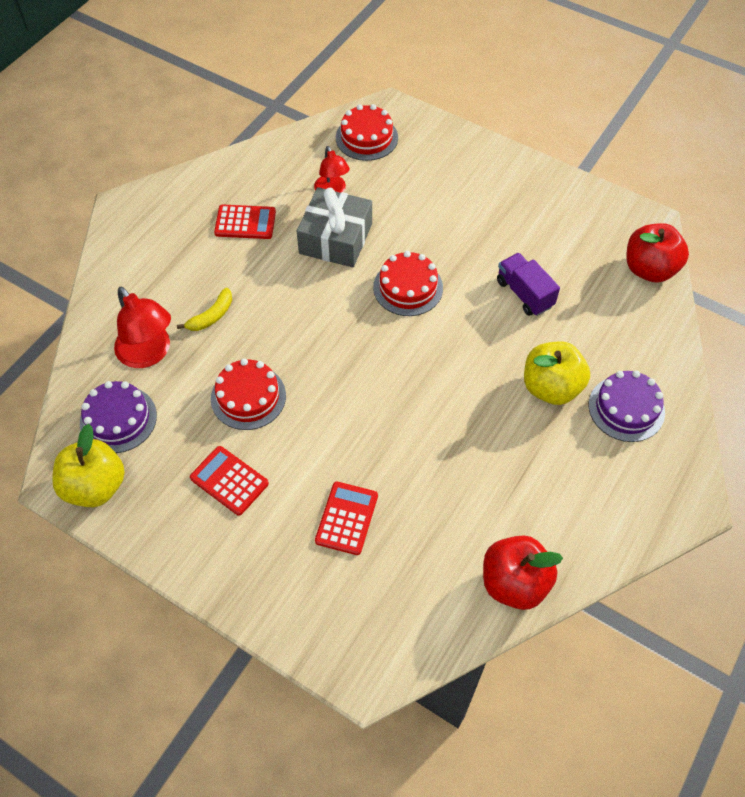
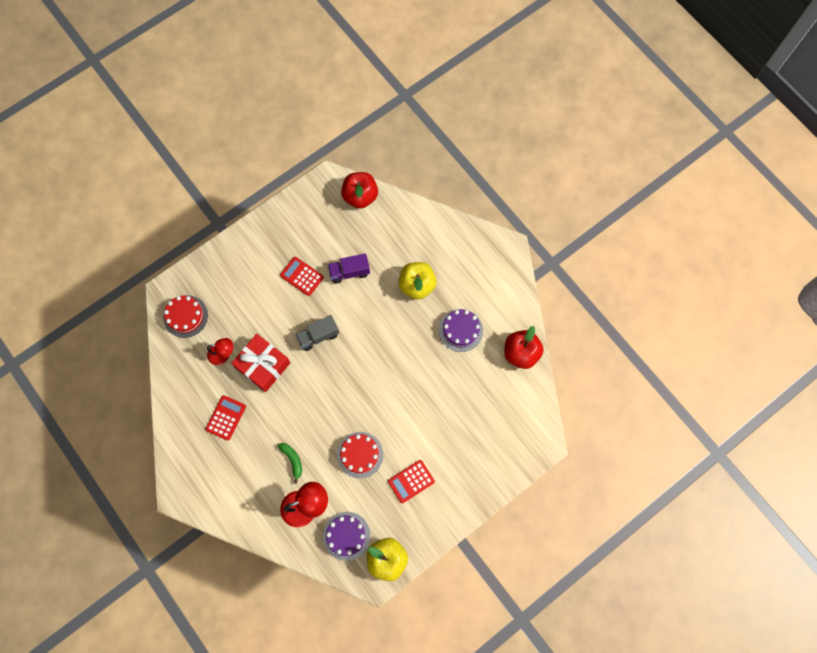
camera: 70 degrees left, 15 degrees up
yellow banana [177,288,232,331] -> green banana [278,443,302,484]
grey gift [297,187,372,267] -> red gift [231,334,290,392]
red calculator [315,482,378,555] -> red calculator moved to [280,257,324,296]
red cake [373,251,443,316] -> grey truck [295,315,339,351]
purple cake [589,370,665,442] -> purple cake moved to [439,309,483,352]

